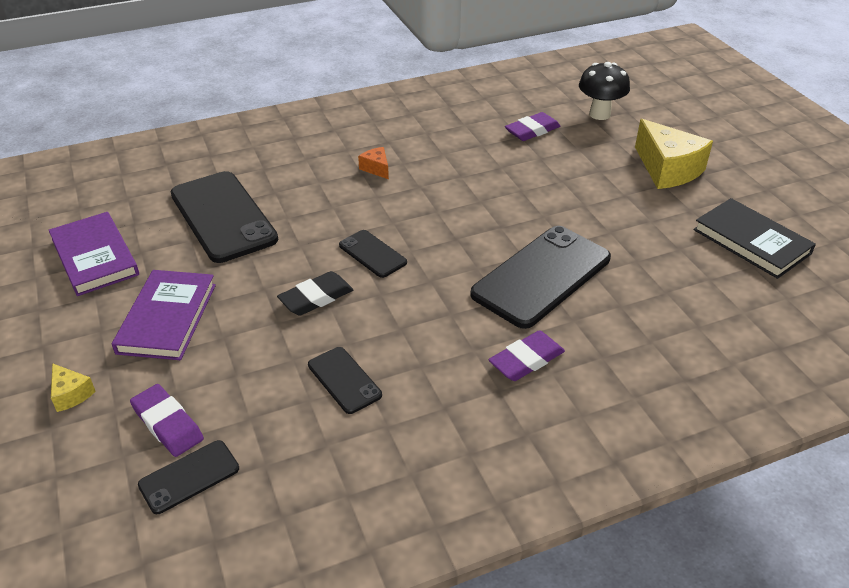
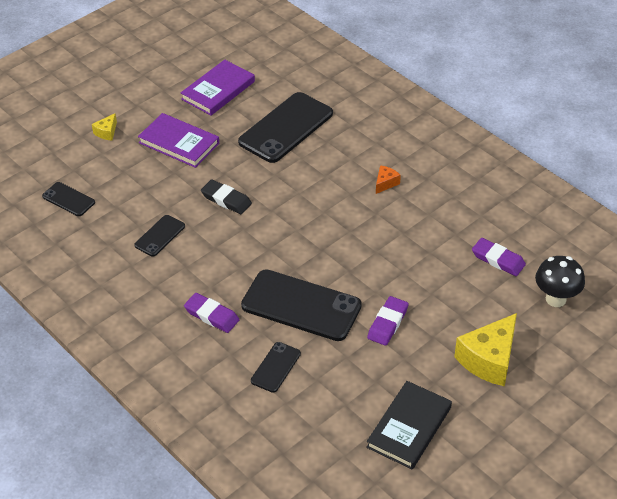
camera: 70 degrees right, 5 degrees up
purple book [112,270,216,360] -> purple book turned 45 degrees clockwise [138,113,219,168]
purple eraser [130,384,204,457] -> purple eraser moved to [367,296,409,346]
black phone [339,230,407,278] -> black phone moved to [251,342,301,393]

